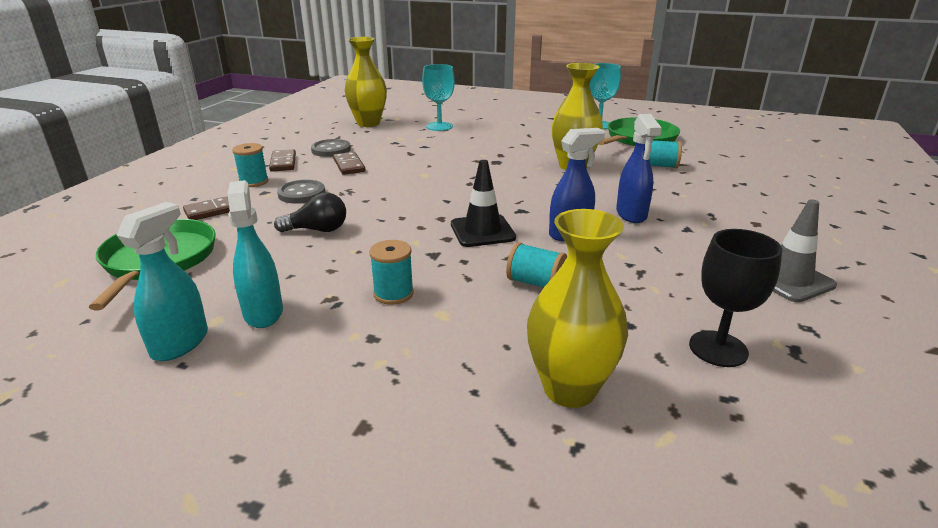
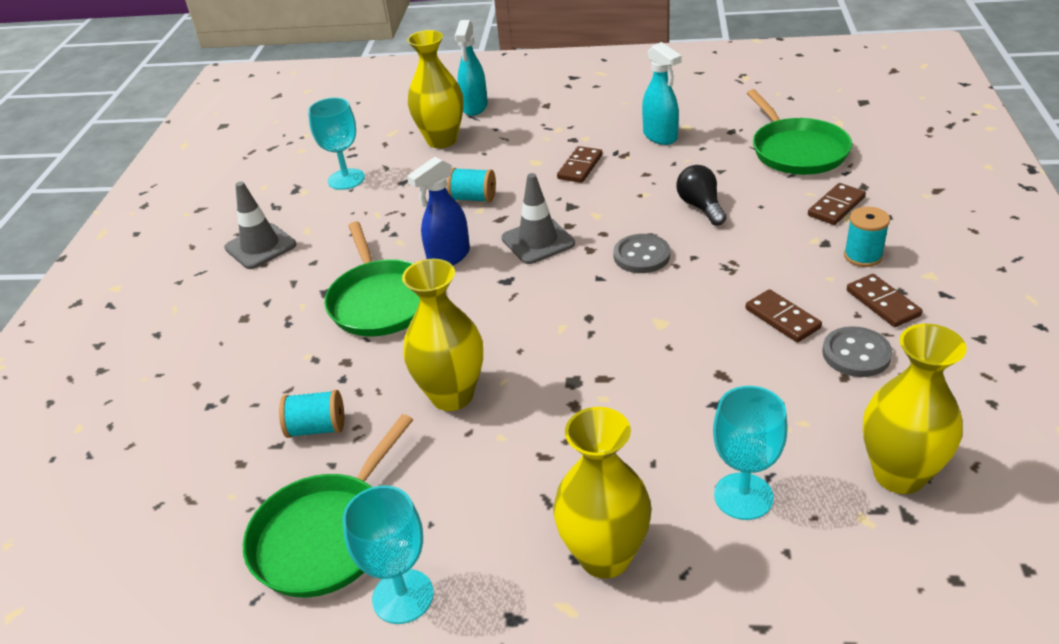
camera: 170 degrees right, 10 degrees up
turquoise spray bottle [116,202,208,361] -> turquoise spray bottle moved to [454,20,488,116]
black light bulb [274,192,346,232] -> black light bulb turned 90 degrees clockwise [676,165,726,226]
grey button [277,180,325,204] -> grey button moved to [613,234,670,273]
turquoise spool [369,240,414,305] -> brown domino [557,146,602,183]
black traffic cone [451,160,516,247] -> grey traffic cone [502,173,575,264]
blue spray bottle [616,114,662,223] -> green pan [324,221,420,336]
black goblet [689,229,782,367] -> turquoise goblet [308,97,365,190]
none -> yellow vase [553,407,652,579]

